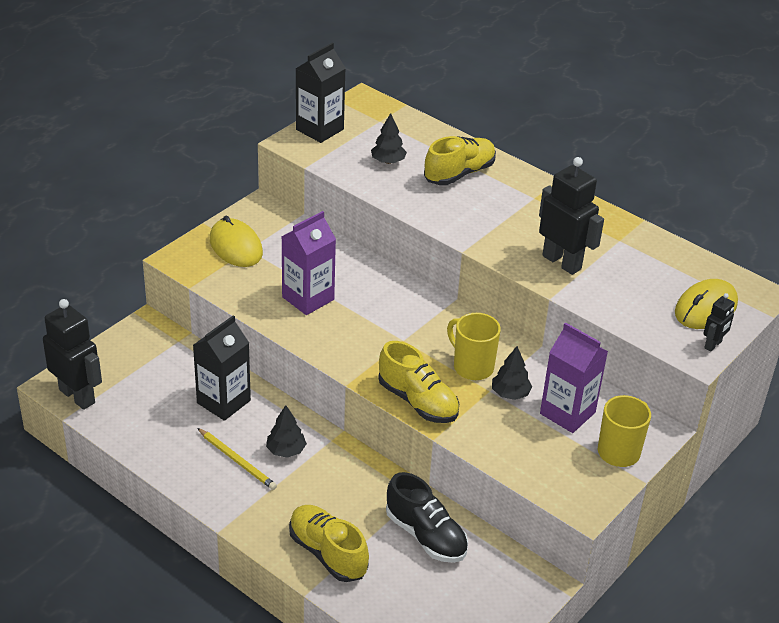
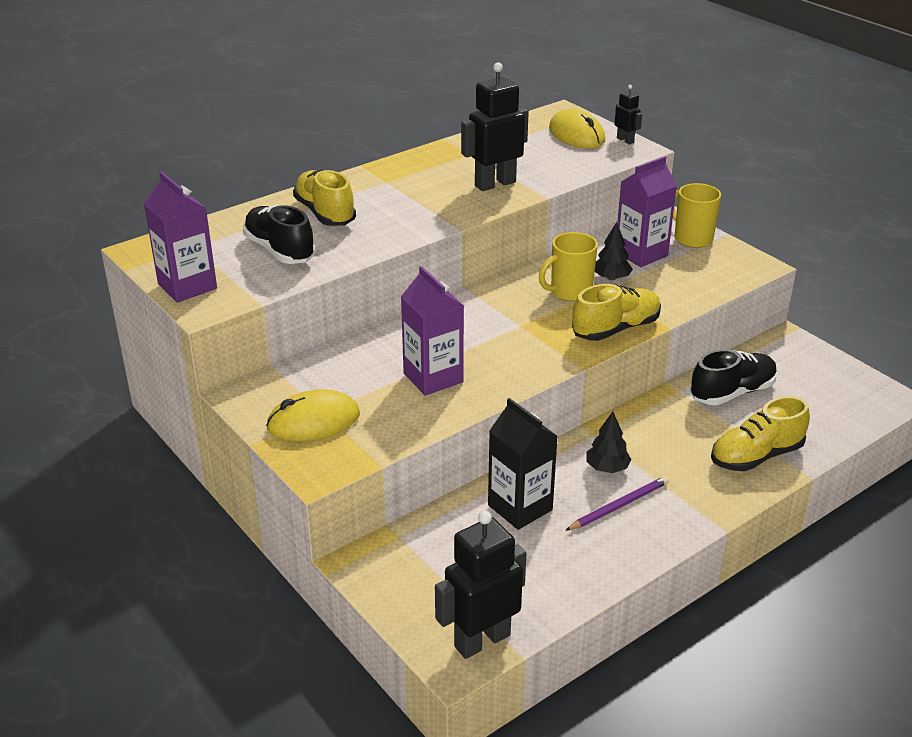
camera: 75 degrees left, 5 degrees down
yellow pencil [197,428,277,490] -> purple pencil [565,477,669,531]
black carton [296,43,346,143] -> purple carton [144,172,217,303]
black tree [371,113,407,164] -> black shoe [243,205,316,264]

